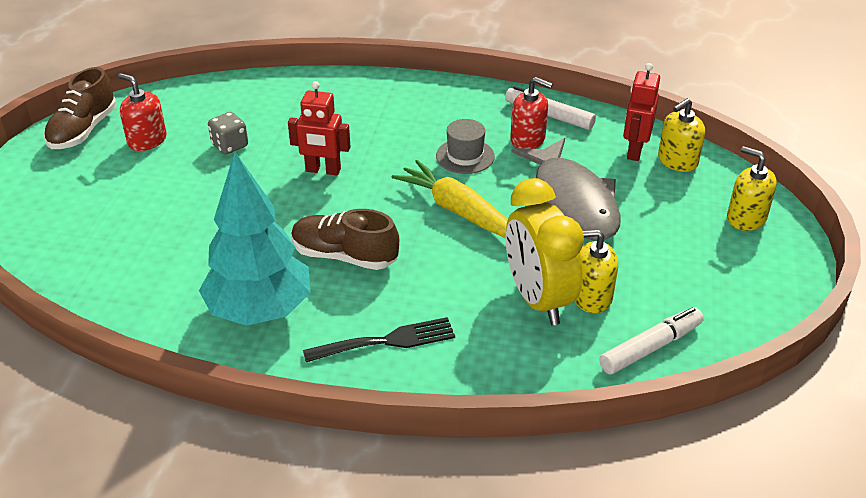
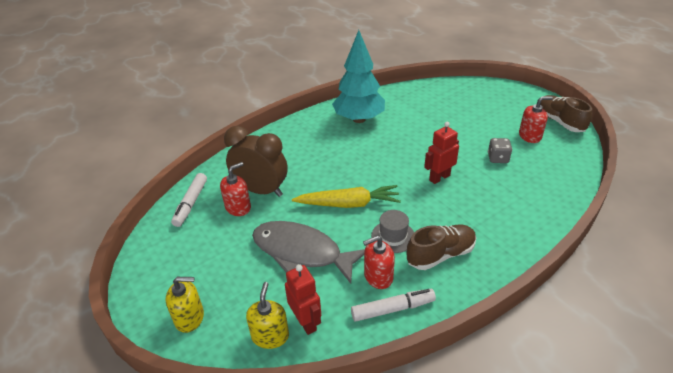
camera: 135 degrees right, 0 degrees up
brown shoe [291,209,399,270] -> brown shoe moved to [407,225,476,270]
black fork [303,317,455,362] -> none
yellow clock [506,178,584,325] -> brown clock [224,126,288,197]
yellow soap dispenser [575,229,618,313] -> red soap dispenser [220,162,251,216]

